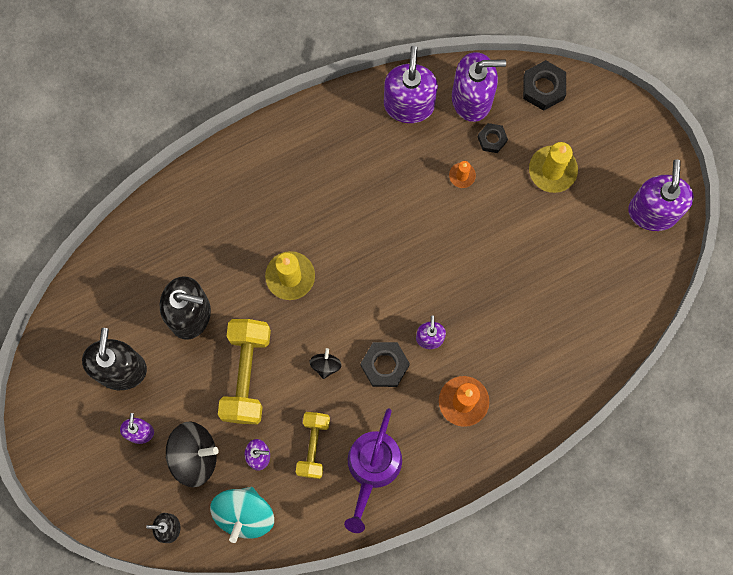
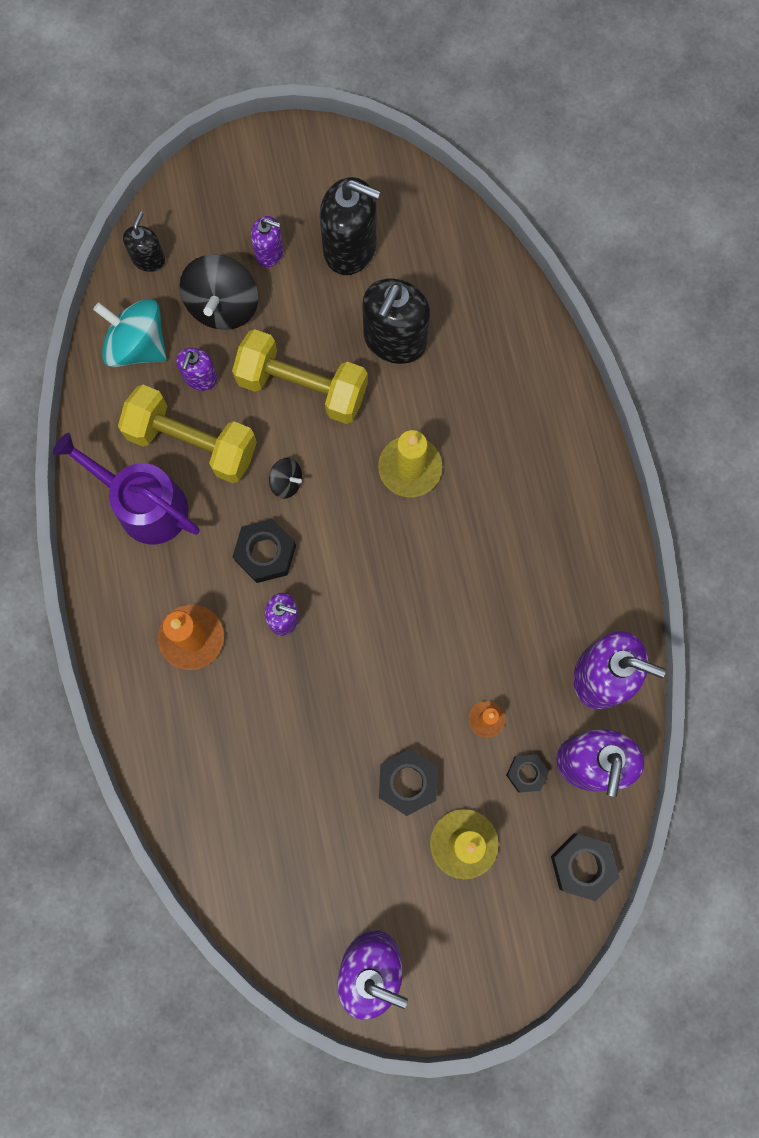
camera: 105 degrees right, 0 degrees up
yellow dumbbell [296,412,330,479] -> yellow dumbbell [118,385,257,483], size x1.59
none -> black nut [379,749,438,816]

